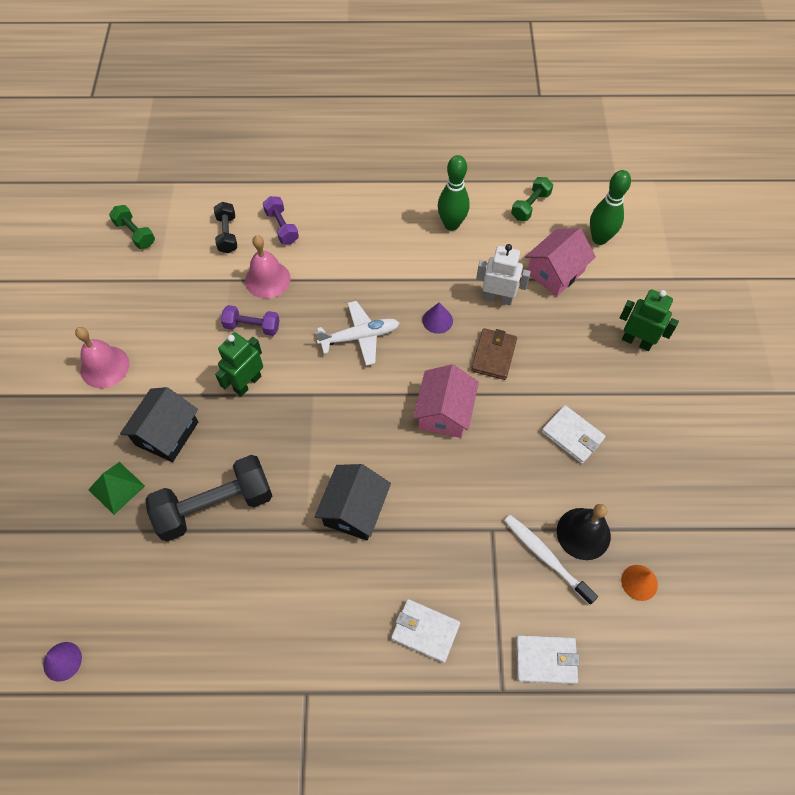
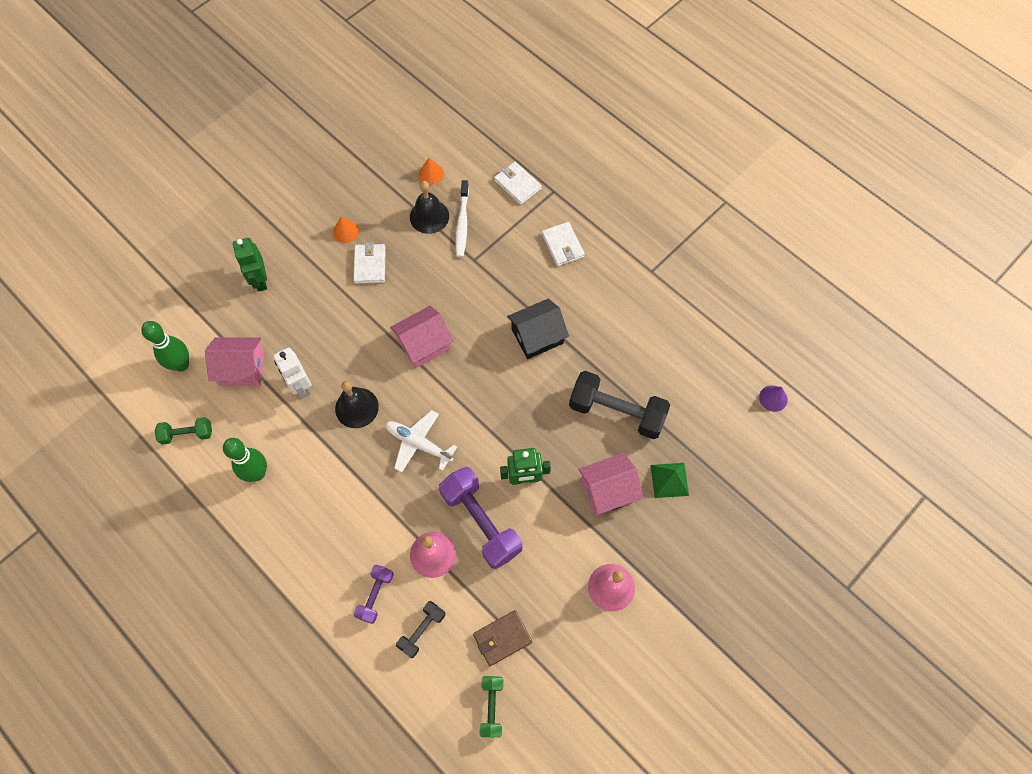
camera: 135 degrees left, 5 degrees up
black house [120,387,198,462] -> pink house [578,453,644,516]
purple dumbbell [221,305,279,336] -> purple dumbbell [439,467,522,569], size x1.88
purple cone [422,302,453,334] -> black bell [335,381,379,428]
brown wallet [471,328,517,380] -> brown wallet moved to [473,610,532,666]
none -> orange cone [333,217,359,243]

